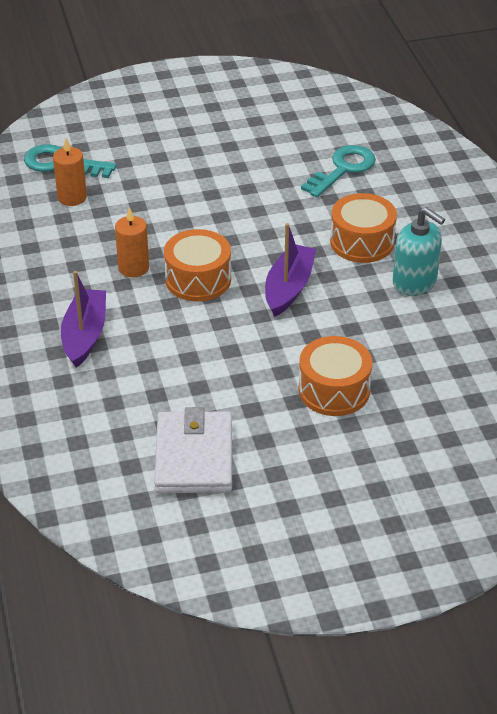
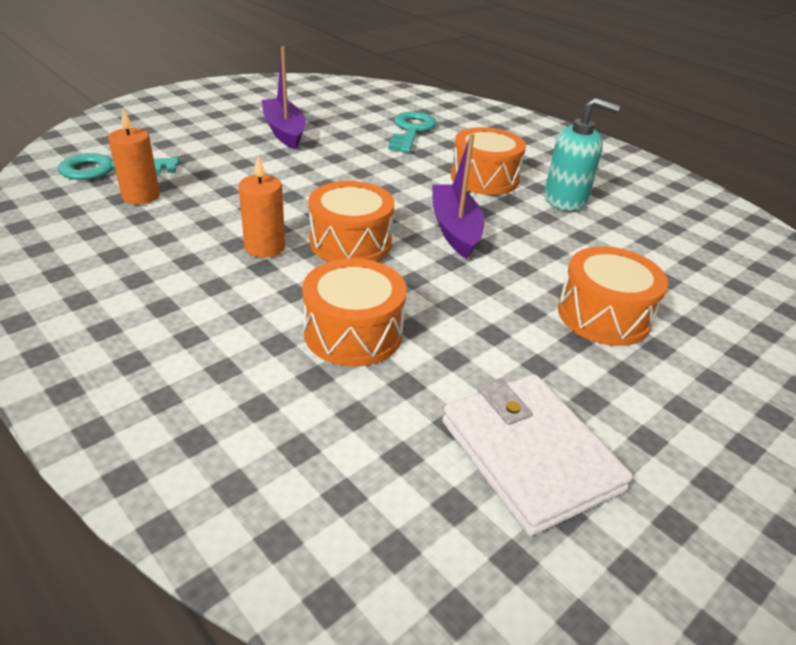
camera: 30 degrees left, 5 degrees down
purple boat [61,271,106,368] -> purple boat moved to [262,47,306,149]
none -> orange drum [302,258,407,367]

